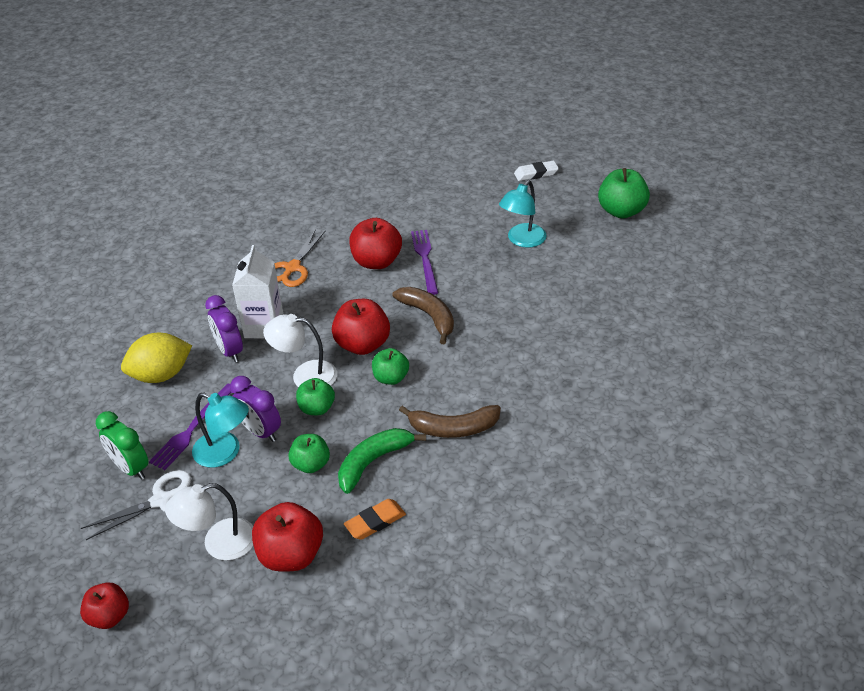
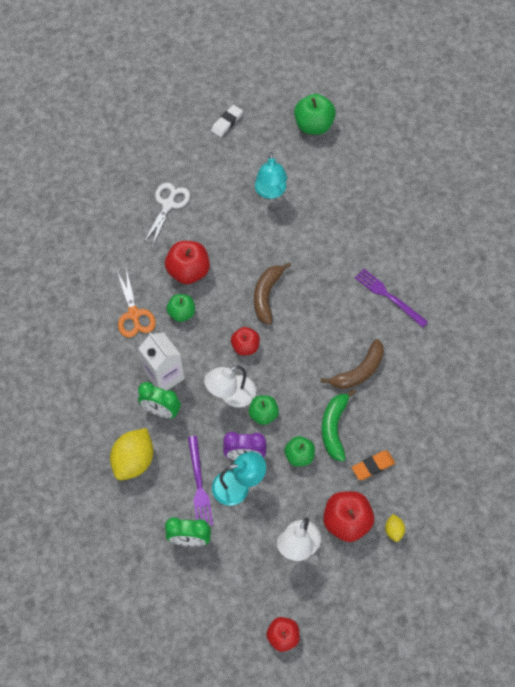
camera: 40 degrees left, 20 degrees up
white scissors [81,470,191,540] -> white scissors moved to [144,183,190,245]
purple clock [205,295,243,362] -> green clock [138,382,181,418]
red apple [332,299,390,355] -> red apple [231,327,260,355], size x0.63
orange eraser [344,499,406,540] -> orange eraser turned 45 degrees clockwise [352,450,395,480]
green apple [372,348,409,385] -> green apple moved to [167,294,195,322]
brown banana [393,287,454,344] -> brown banana turned 90 degrees counterclockwise [254,262,291,325]
purple fork [411,230,438,295] -> purple fork moved to [354,268,428,327]
none -> yellow lemon [385,514,405,542]

